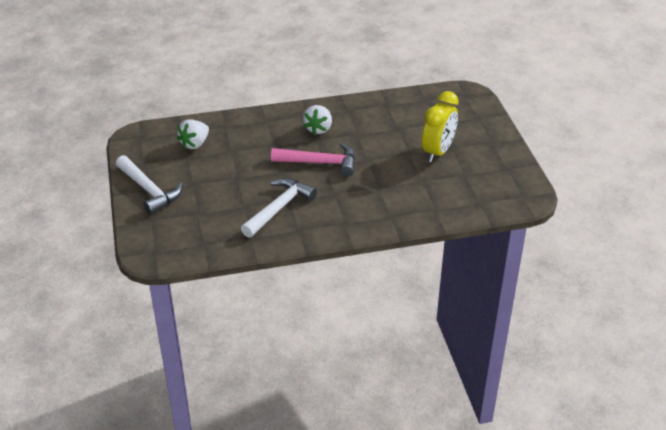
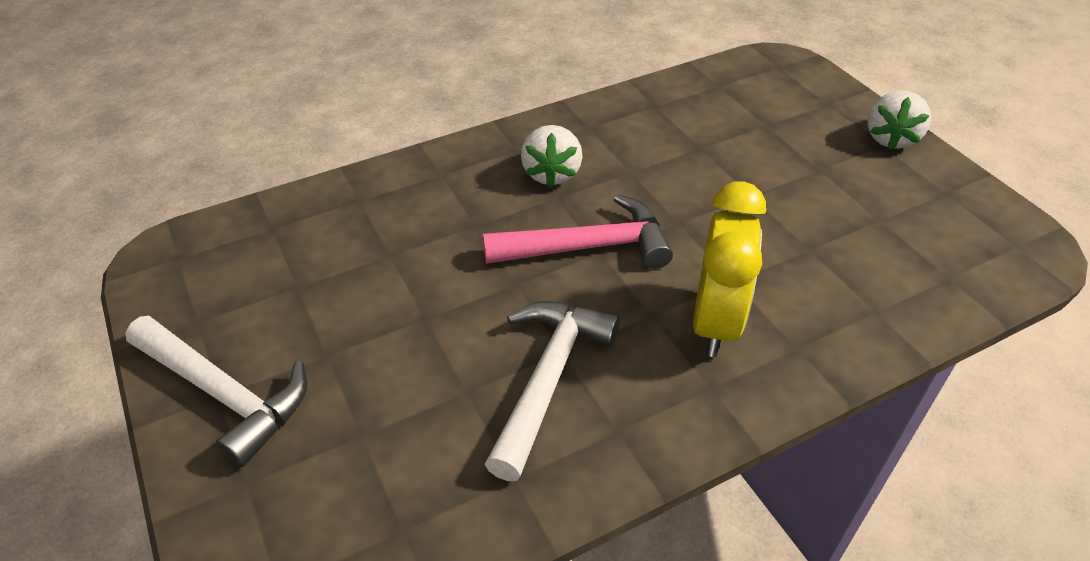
camera: 15 degrees left, 5 degrees up
white strawberry [177,119,209,149] -> white strawberry moved to [868,90,931,150]
yellow clock [422,91,459,162] -> yellow clock moved to [693,181,766,357]

